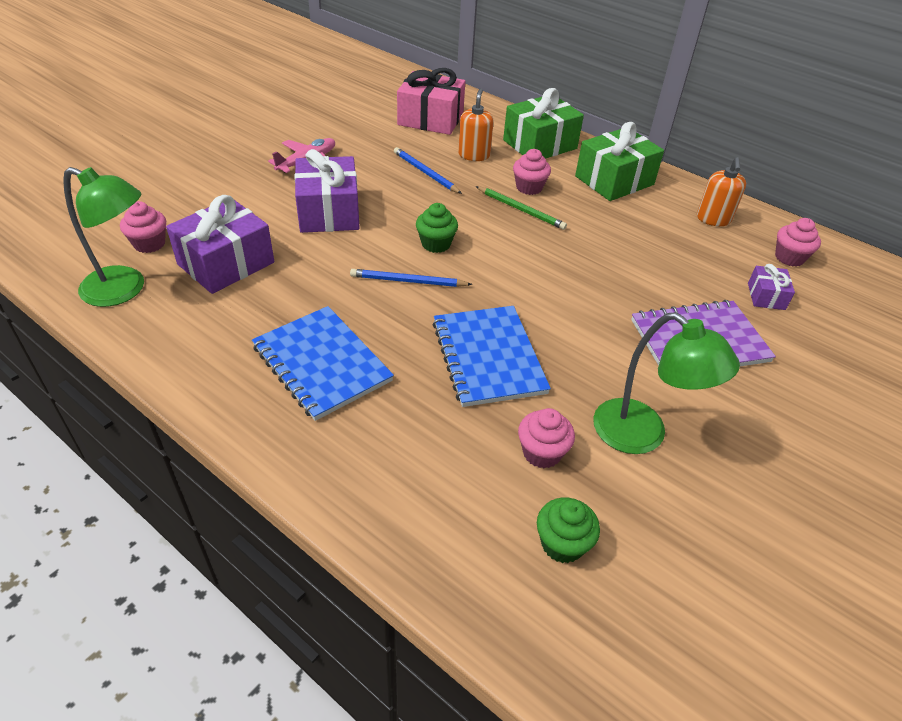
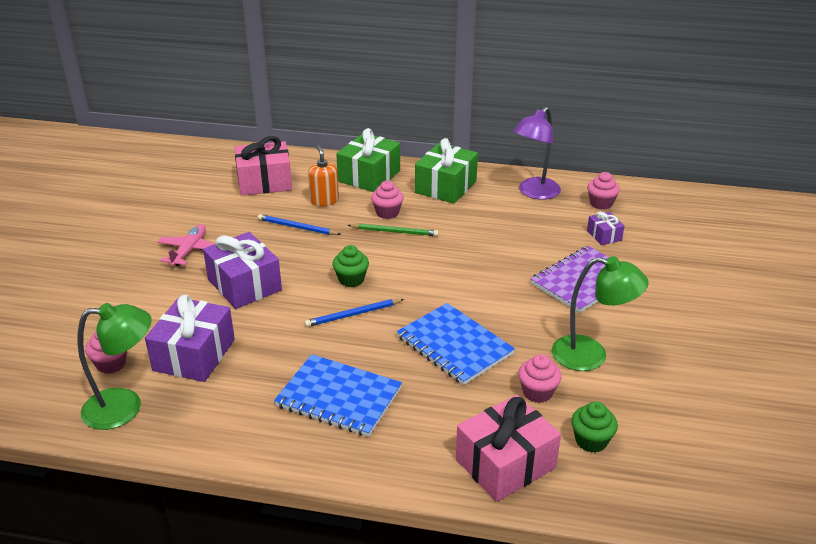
camera: 25 degrees left, 10 degrees down
orange soap dispenser [697,157,746,226] -> purple lamp [513,107,561,200]
none -> pink gift [456,395,561,502]

